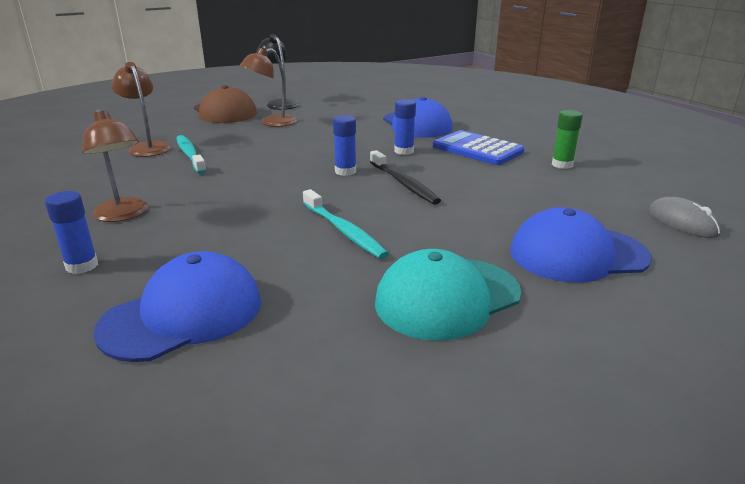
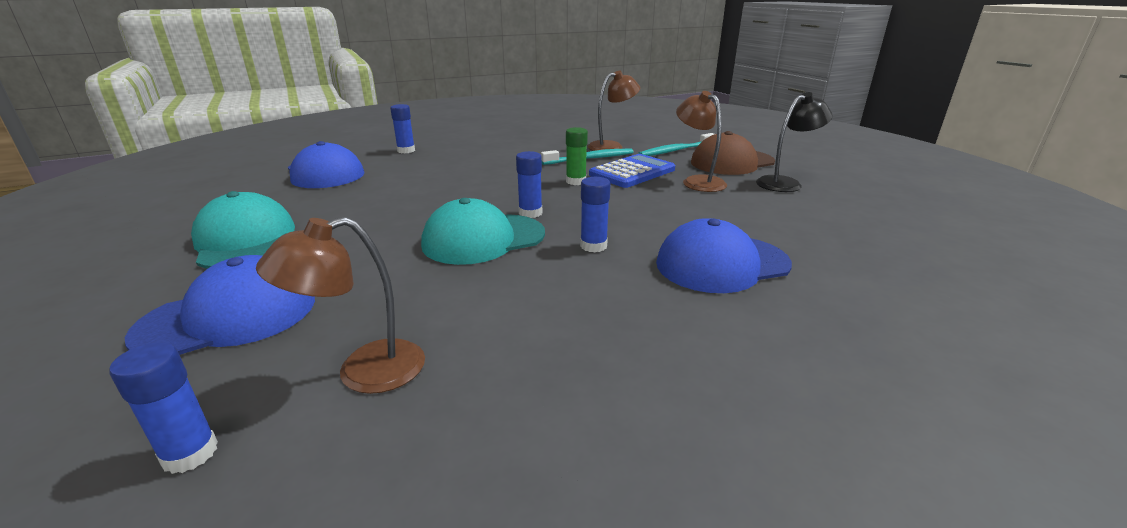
camera: 95 degrees right, 0 degrees up
brown lamp [82,109,148,222] -> brown lamp moved to [256,217,425,394]
turquoise toothbrush [303,189,389,259] -> turquoise toothbrush moved to [638,133,714,156]
black toothbrush [370,150,441,205] -> turquoise cap [421,198,545,265]
blue calculator [433,130,524,165] -> blue calculator moved to [589,154,675,188]
blue cap [510,207,652,283] -> blue cap turned 60 degrees clockwise [125,255,315,355]
green glue stick [552,110,583,169] -> green glue stick moved to [566,127,588,185]
grey mouse [649,197,721,238] -> blue glue stick [109,342,218,474]

